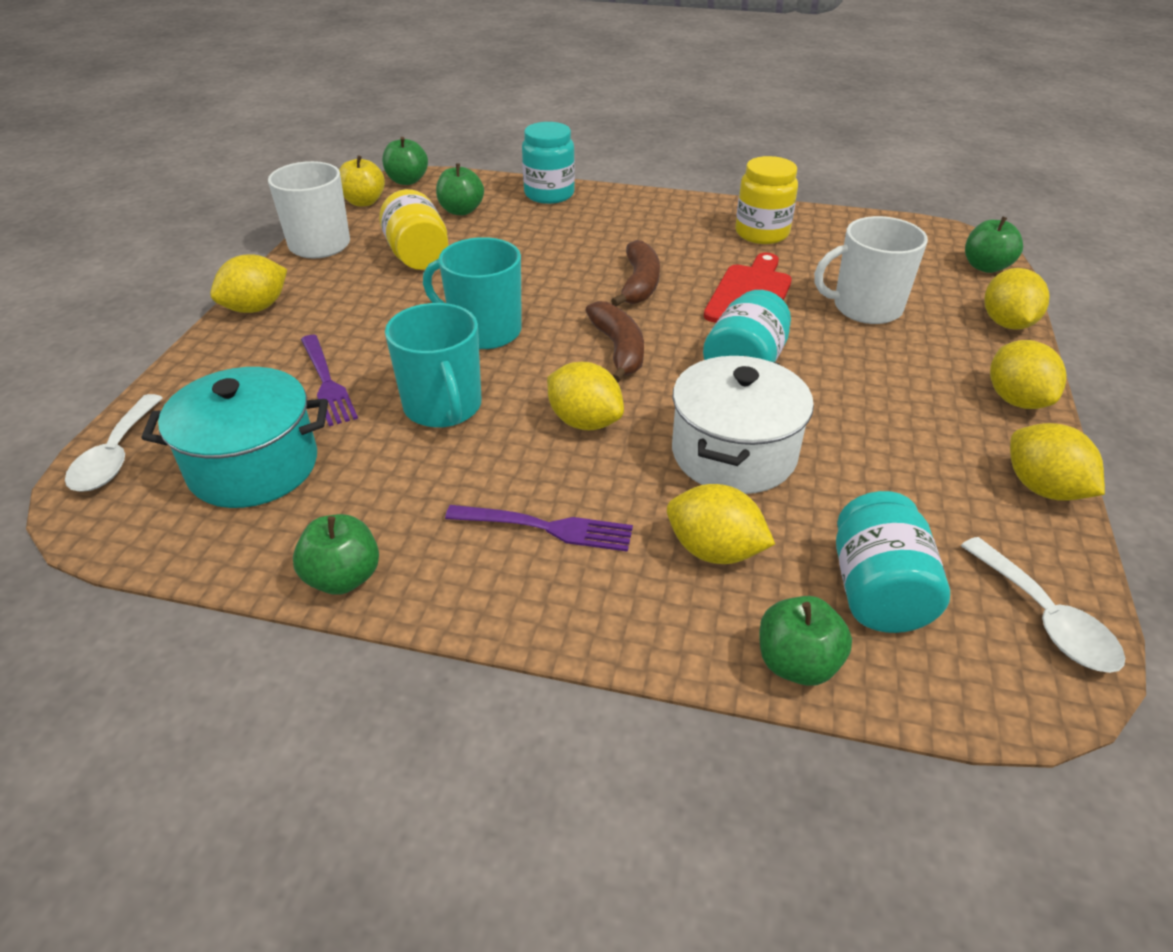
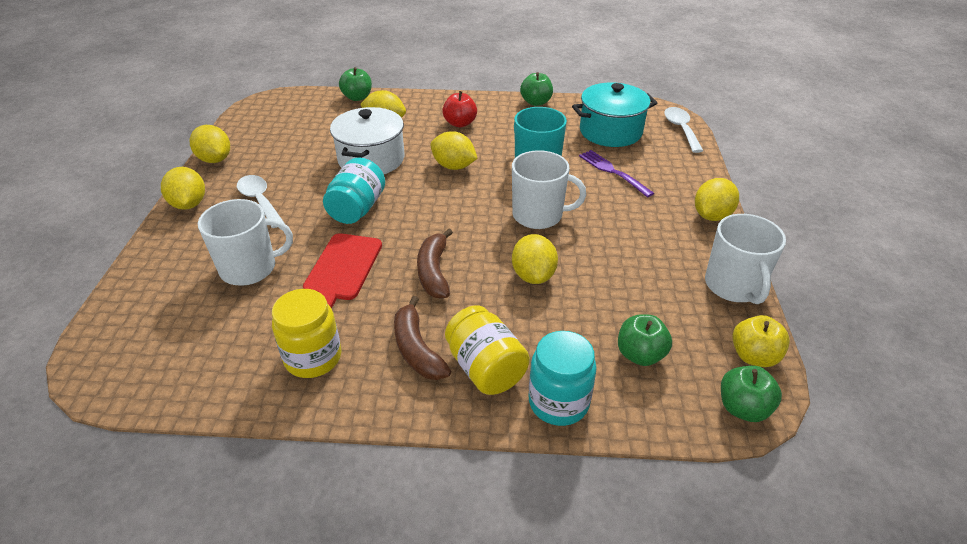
camera: 170 degrees right, 0 degrees up
yellow jar [379,189,448,270] -> yellow jar moved to [445,305,530,395]
turquoise mug [423,237,522,349] -> white mug [512,150,586,229]
purple fork [445,505,633,552] -> red apple [442,91,477,127]
brown banana [585,301,644,383] -> brown banana moved to [394,296,451,380]
turquoise jar [836,491,950,633] -> none
white spoon [961,537,1125,673] -> white spoon moved to [237,175,284,228]
green apple [965,216,1023,273] -> none
yellow lemon [985,268,1050,330] -> yellow lemon moved to [512,234,558,284]

